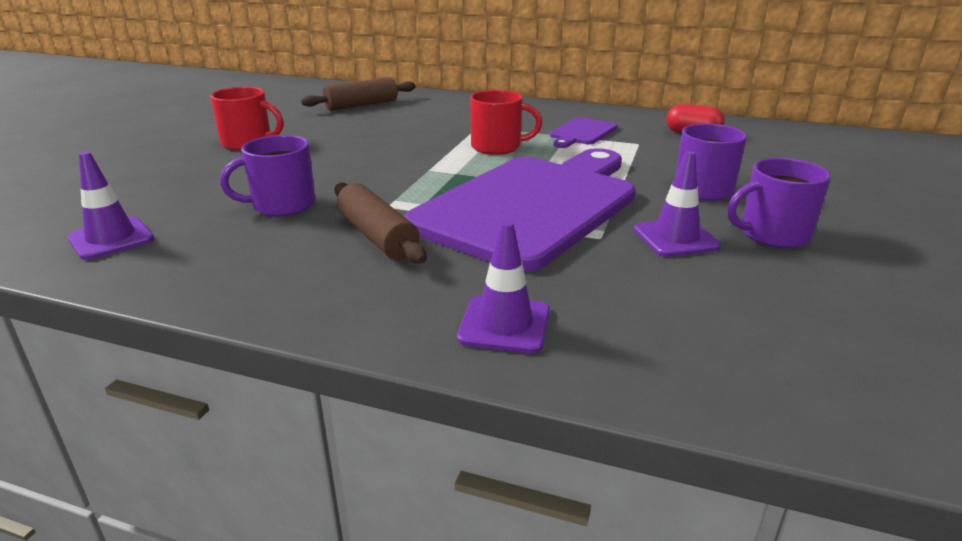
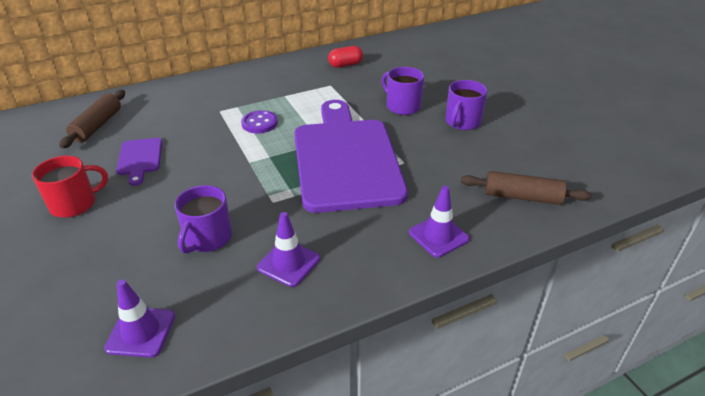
camera: 45 degrees left, 10 degrees up
brown rolling pin [334,183,427,264] -> brown rolling pin moved to [461,171,592,205]
red mug [470,90,542,155] -> purple button [241,110,278,133]
purple cutting board [550,117,617,148] -> purple cutting board moved to [116,138,162,186]
purple traffic cone [634,151,721,257] -> purple traffic cone moved to [257,212,320,287]

